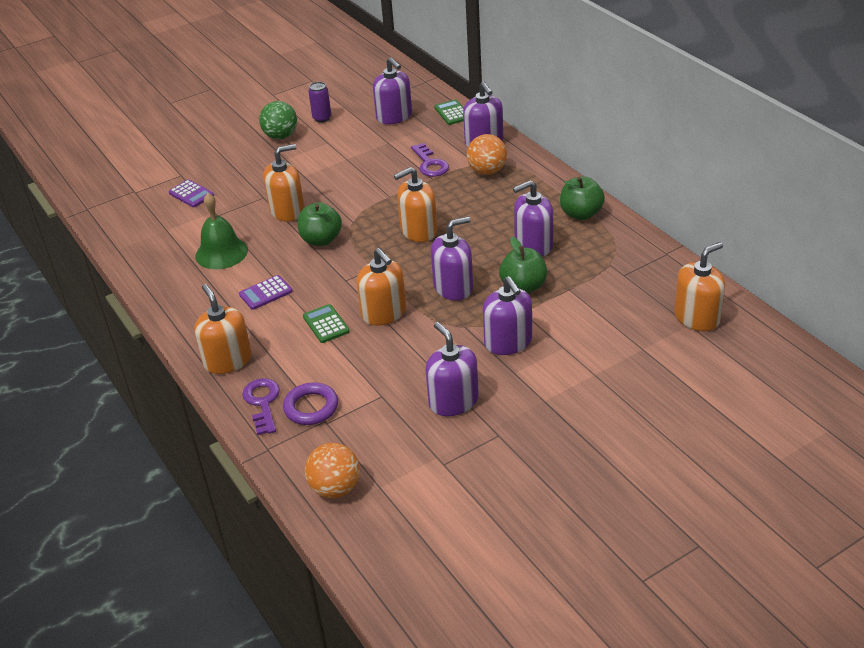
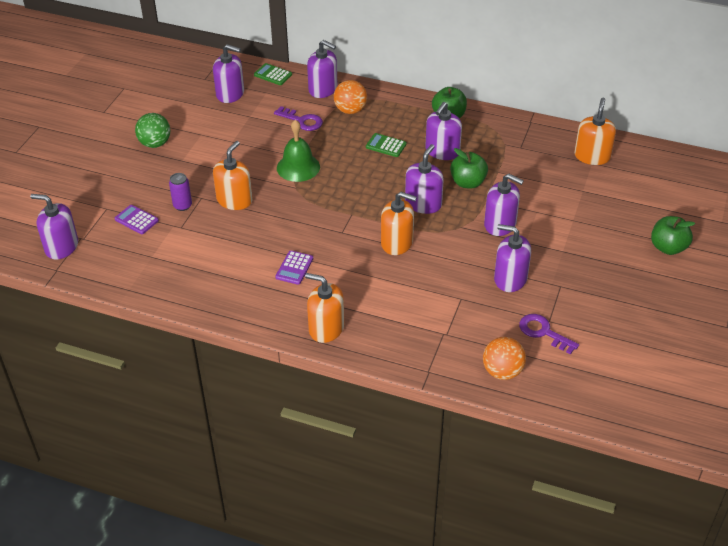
camera: 40 degrees left, 5 degrees up
purple calculator [168,180,214,207] -> purple calculator turned 150 degrees counterclockwise [115,205,159,234]
green bell [195,193,248,269] -> green bell moved to [277,120,320,182]
purple key [242,378,280,435] -> purple key moved to [519,314,579,355]
purple ring [283,382,338,425] -> none
green apple [297,202,342,246] -> green apple moved to [651,216,695,255]
green calculator [303,304,350,343] -> green calculator moved to [366,133,407,157]
purple can [308,82,331,123] -> purple can moved to [169,173,192,211]
orange soap dispenser [394,167,437,242] -> none
none -> purple soap dispenser [30,194,78,260]

